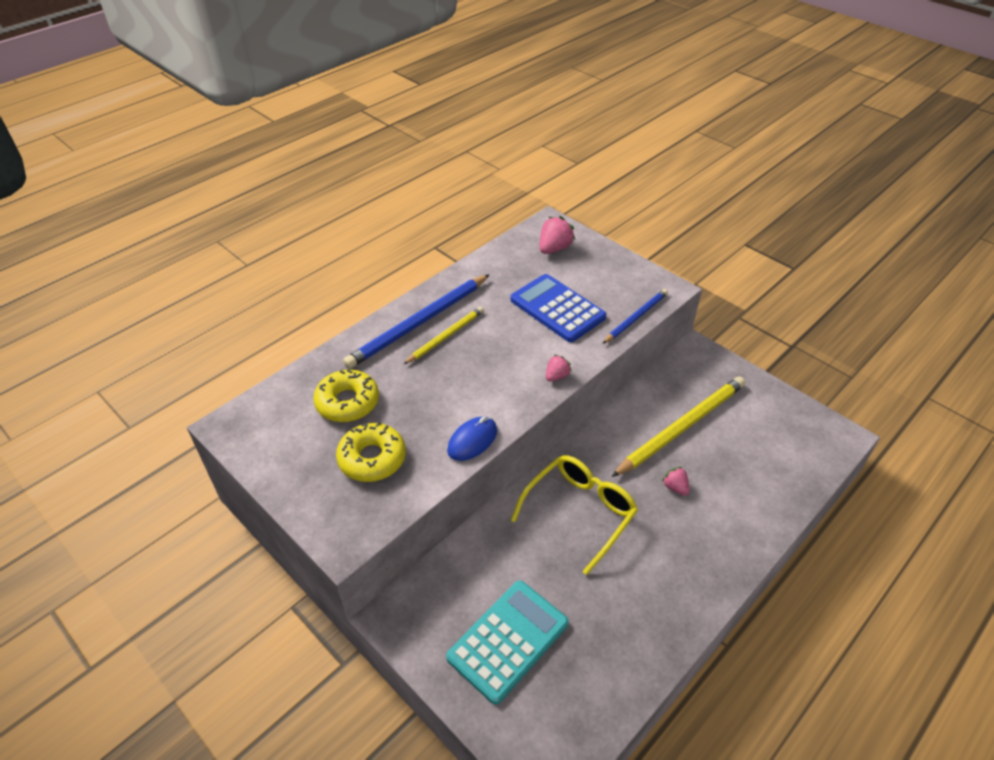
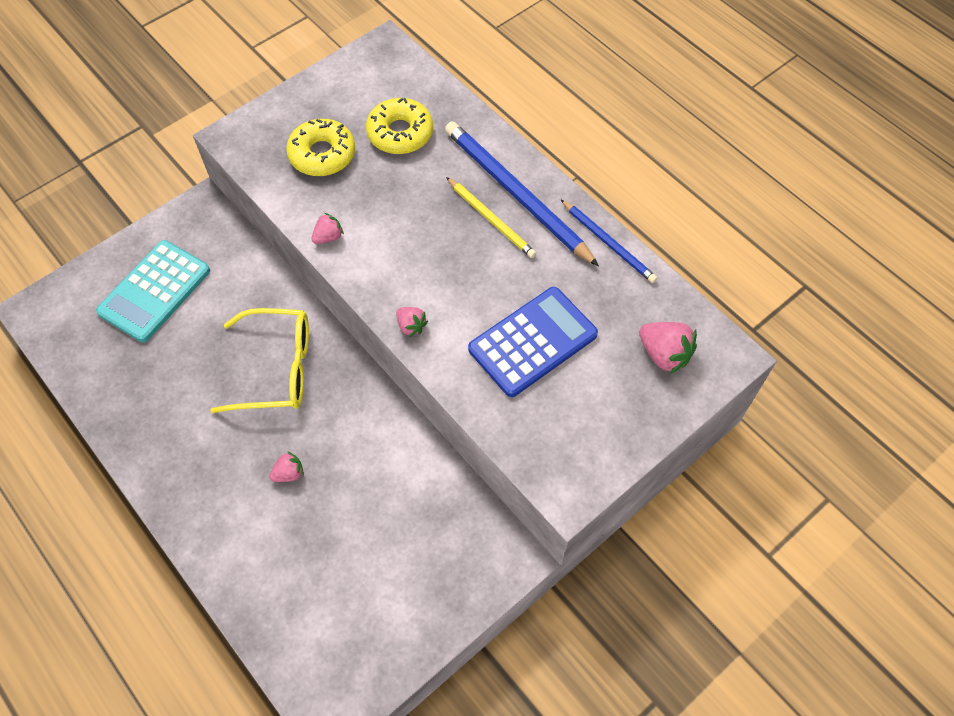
camera: 95 degrees right, 15 degrees up
turquoise calculator [446,581,569,705] -> turquoise calculator turned 75 degrees clockwise [96,240,210,343]
blue mouse [447,417,497,461] -> pink strawberry [311,213,344,244]
yellow glasses [511,455,638,575] -> yellow glasses turned 45 degrees counterclockwise [210,308,309,413]
blue pencil [603,289,668,344] -> blue pencil moved to [561,200,657,283]
yellow pencil [611,376,745,477] -> none

